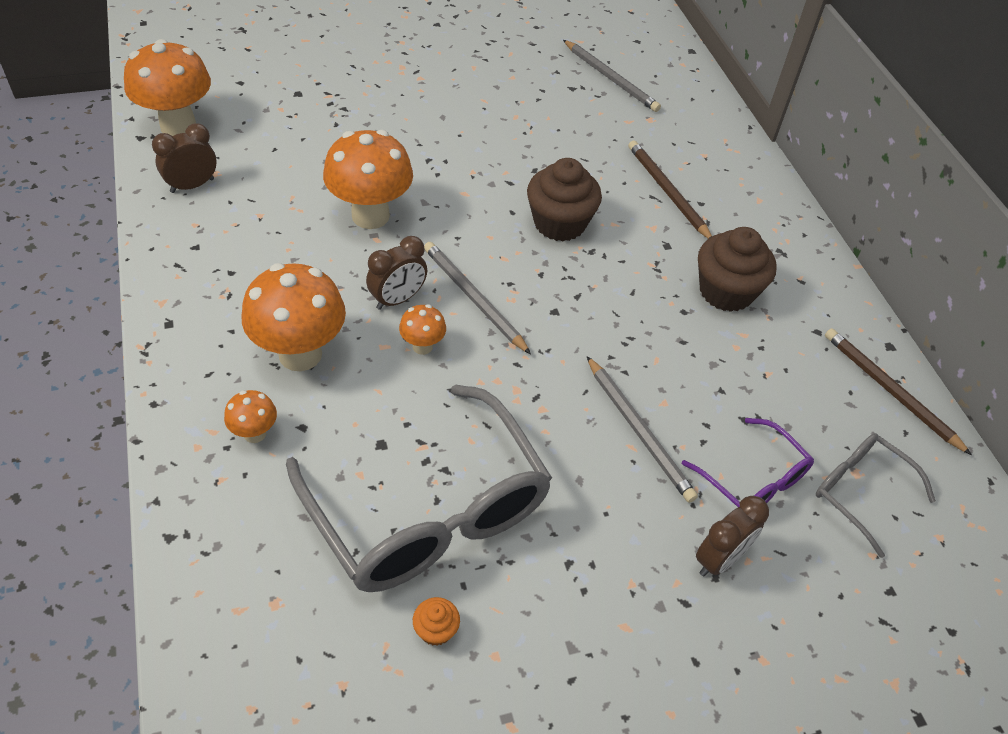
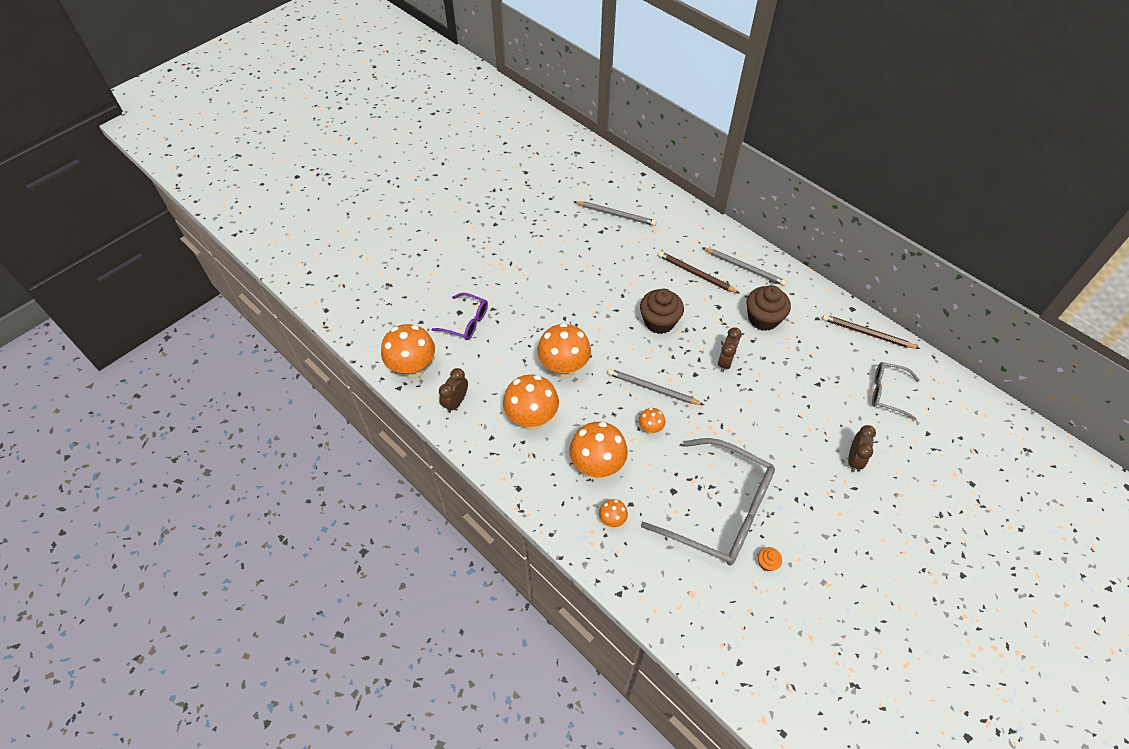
camera: 25 degrees left, 5 degrees up
brown clock [366,236,427,310] -> brown clock moved to [718,327,742,372]
grey pencil [587,356,698,503] -> grey pencil moved to [702,247,787,286]
purple glasses [682,418,814,507] -> purple glasses moved to [431,293,488,340]
none -> orange mushroom [503,374,559,430]

